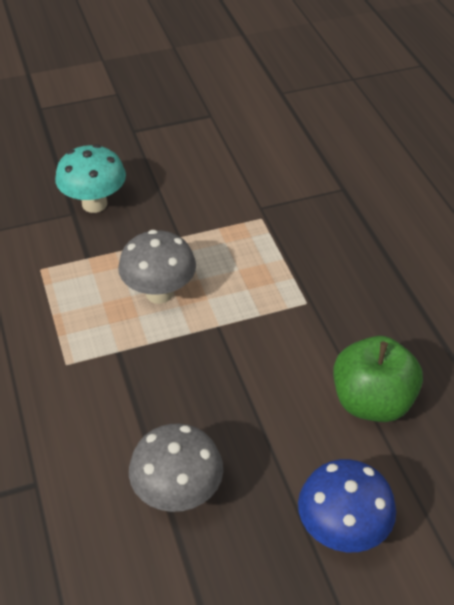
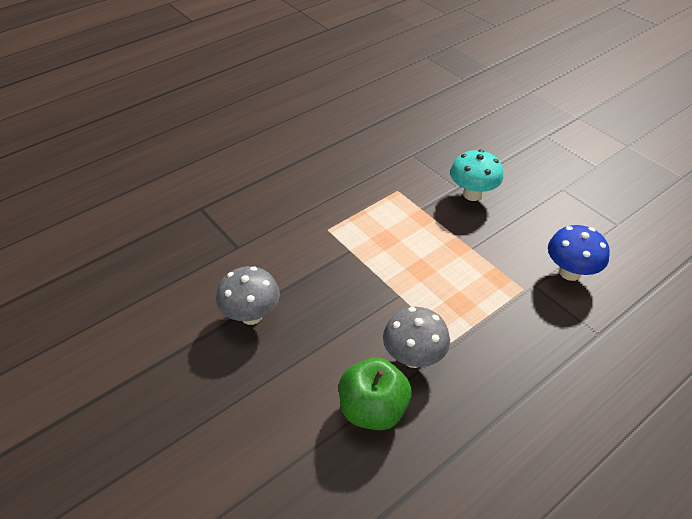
camera: 70 degrees right, 0 degrees up
grey mushroom [118,230,196,304] -> grey mushroom moved to [383,307,450,368]
blue mushroom [298,459,396,552] -> blue mushroom moved to [548,225,610,281]

